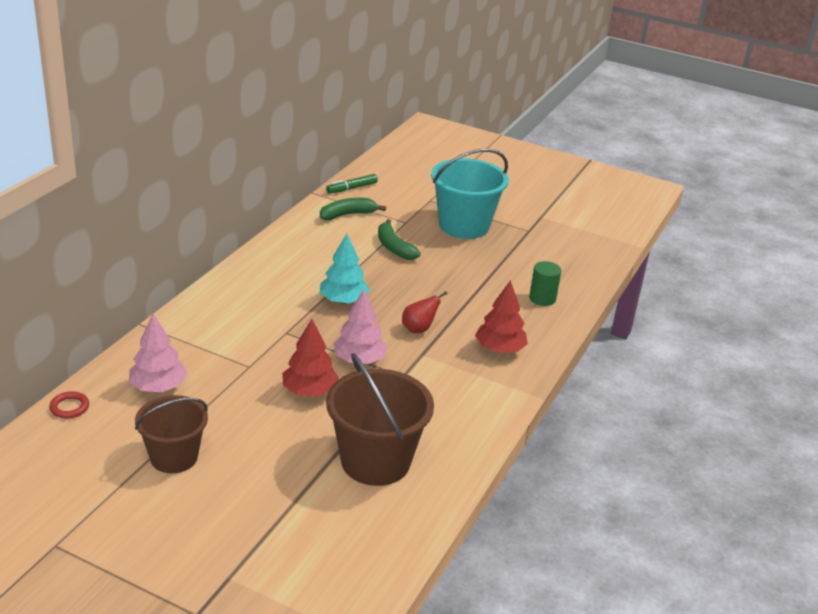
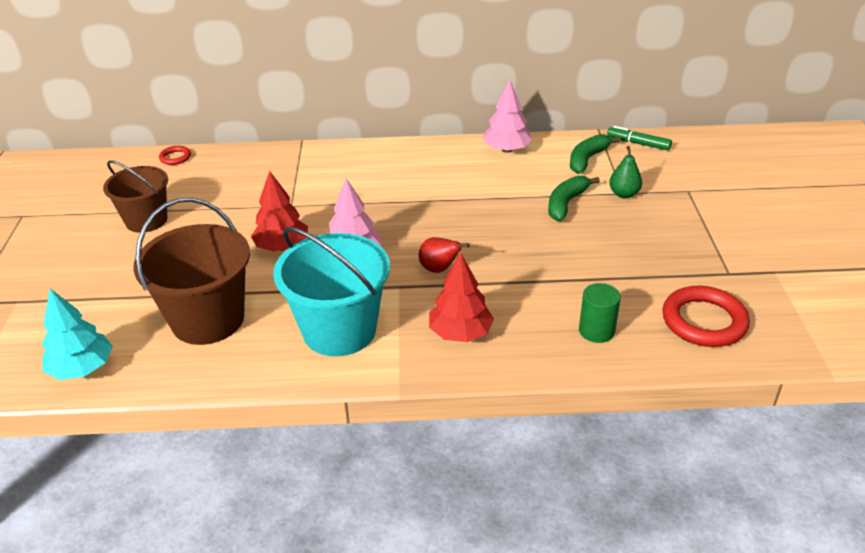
camera: 65 degrees right, 5 degrees up
pink tree [129,314,187,392] -> pink tree moved to [483,79,532,153]
green banana [320,198,386,220] -> green banana turned 90 degrees counterclockwise [570,134,620,174]
turquoise tree [320,234,370,304] -> turquoise tree moved to [42,289,113,380]
turquoise bucket [431,149,509,239] -> turquoise bucket moved to [273,227,390,356]
none -> green pear [609,146,642,198]
none -> red ring [662,286,750,347]

